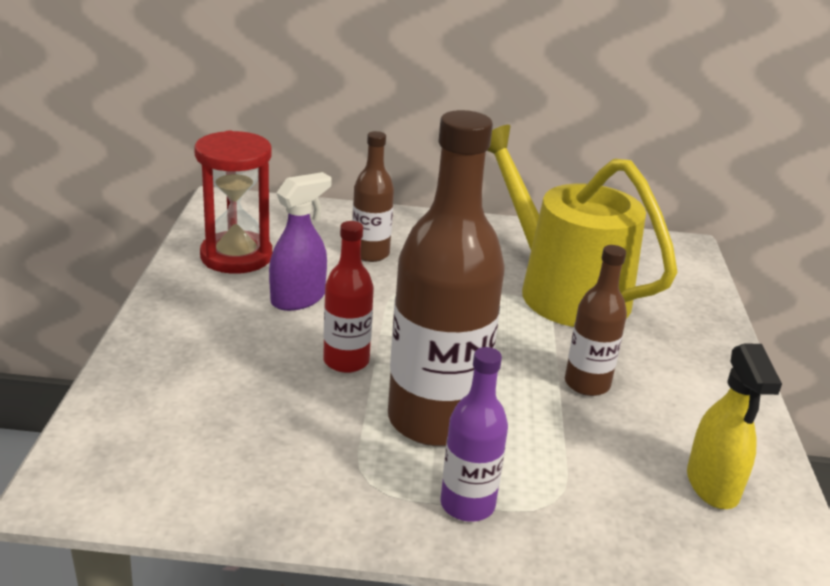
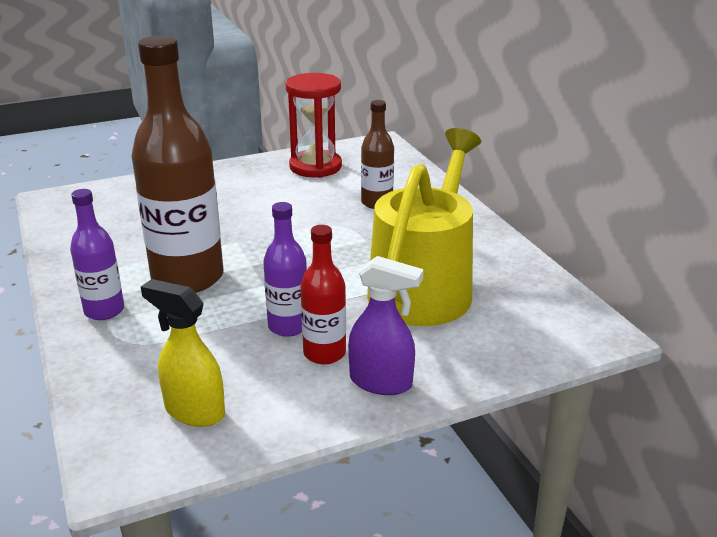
camera: 65 degrees right, 0 degrees up
purple spray bottle [269,172,332,311] -> purple spray bottle moved to [348,256,424,395]
red bottle [323,221,374,373] -> red bottle moved to [300,225,346,364]
brown bottle [565,245,627,396] -> purple bottle [263,202,307,337]
yellow spray bottle [687,343,782,509] -> yellow spray bottle turned 60 degrees clockwise [141,279,225,427]

